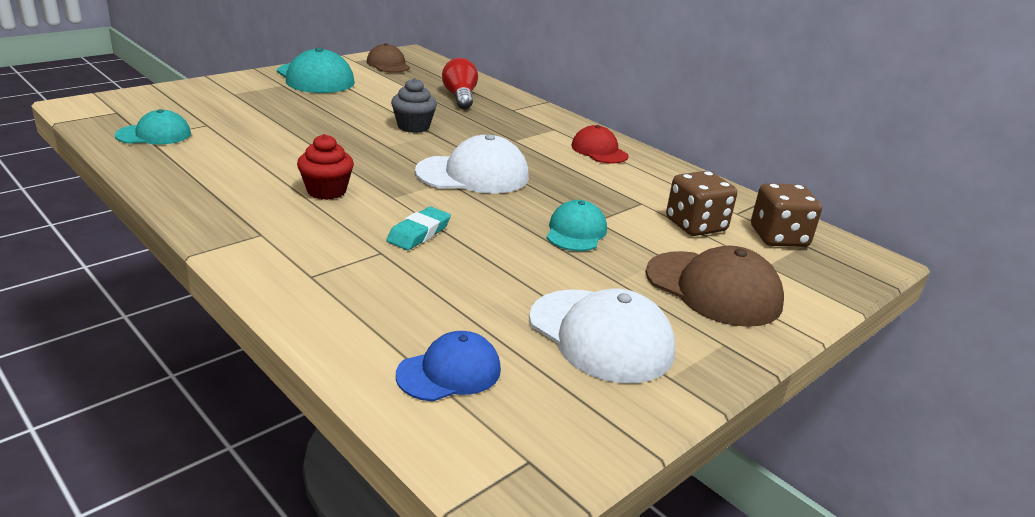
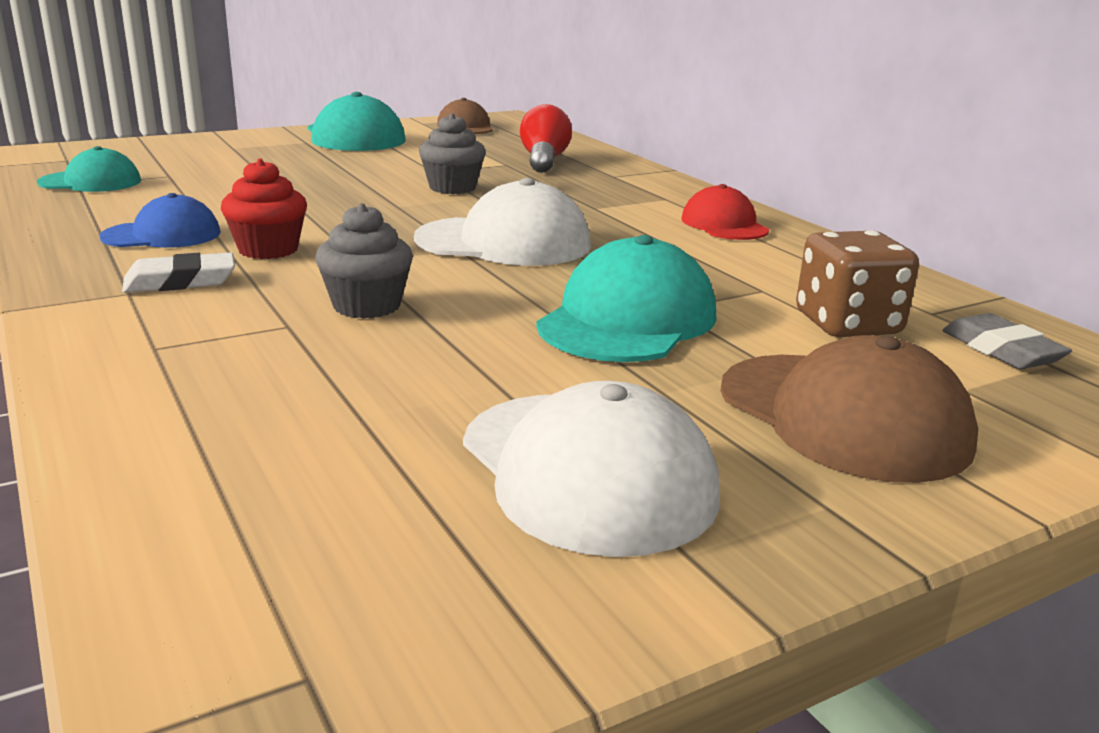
camera: 15 degrees right, 5 degrees down
turquoise eraser [386,207,451,250] -> grey cupcake [315,203,413,319]
blue cap [396,331,501,402] -> blue cap moved to [99,193,221,248]
turquoise cap [547,200,607,251] -> turquoise cap [536,235,716,362], size x1.60
brown dice [751,183,822,247] -> grey eraser [942,313,1072,369]
none -> white eraser [122,253,235,293]

